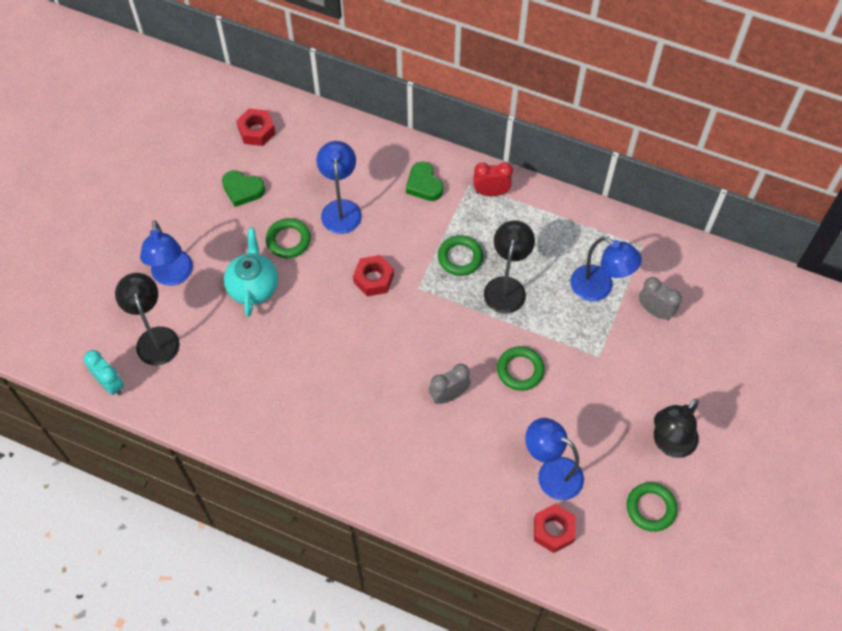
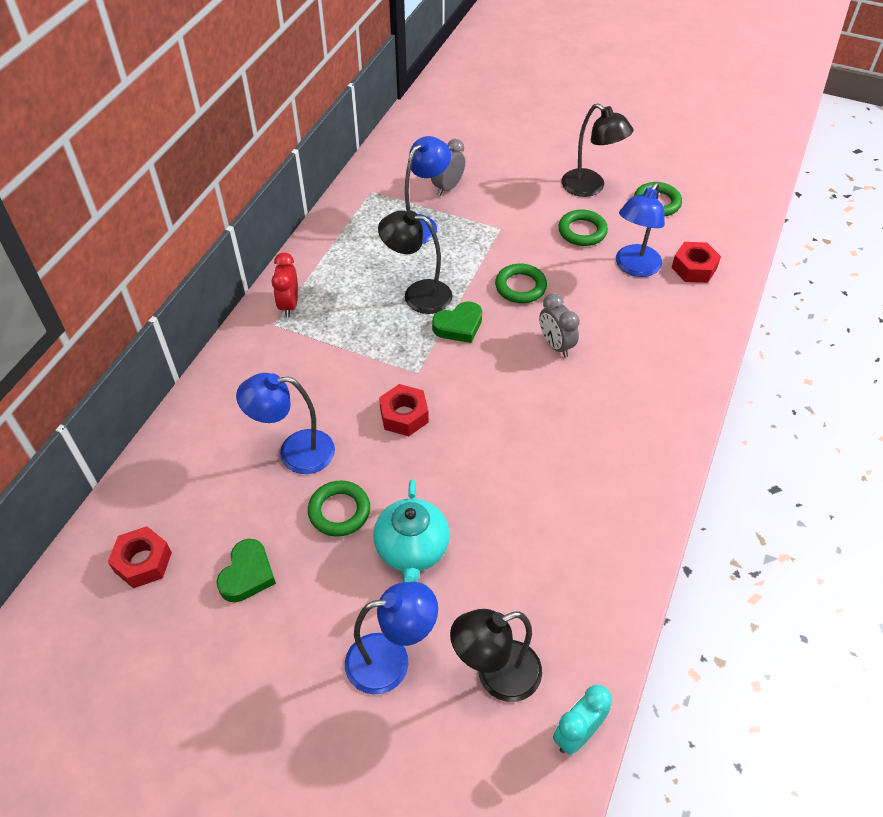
camera: 90 degrees left, 10 degrees down
turquoise teapot [224,228,278,317] -> turquoise teapot turned 90 degrees counterclockwise [373,479,450,582]
green heart [406,162,443,201] -> green heart moved to [432,301,482,343]
green ring [438,235,483,276] -> green ring moved to [558,210,608,246]

